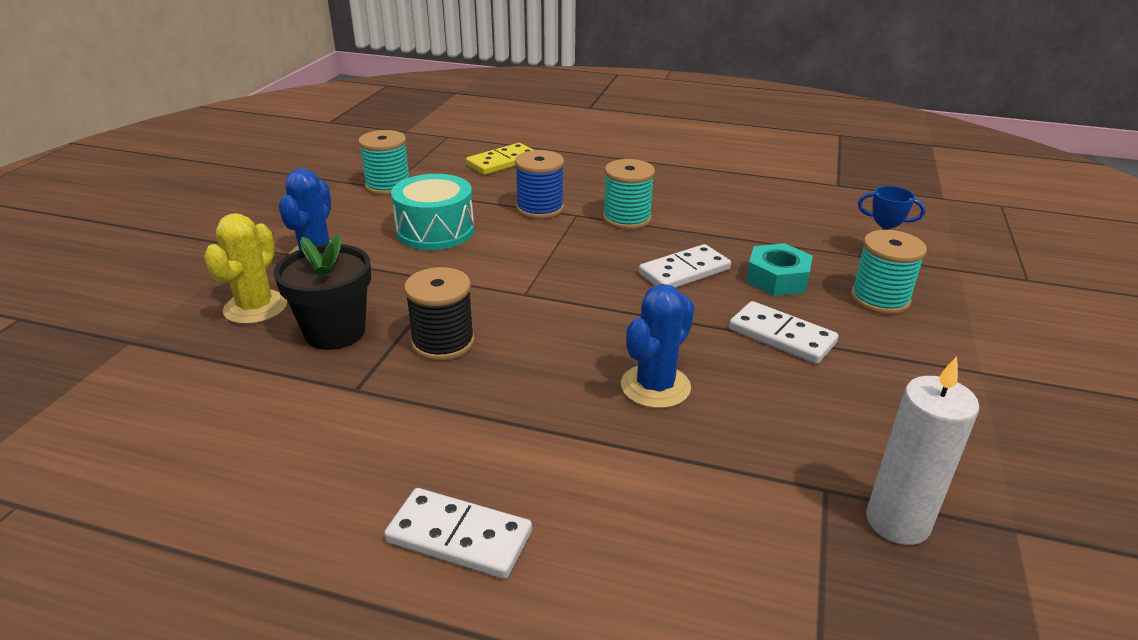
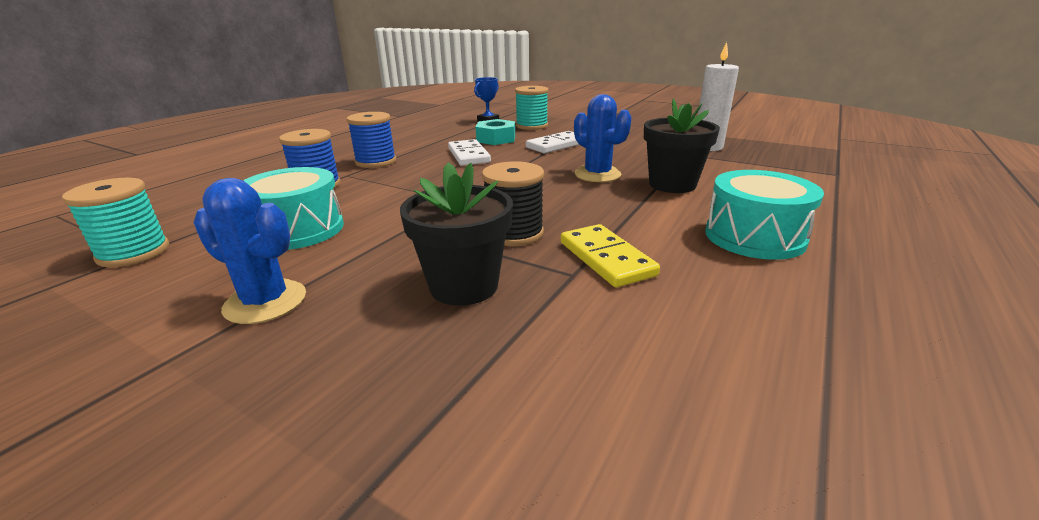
camera: 75 degrees left, 5 degrees down
yellow cactus [204,213,287,324] -> none
white domino [384,488,532,579] -> turquoise drum [705,170,824,260]
yellow domino [466,143,533,175] -> yellow domino moved to [561,224,660,287]
turquoise spool [603,159,655,230] -> blue spool [346,112,396,168]
none -> black flower pot [644,98,720,193]

